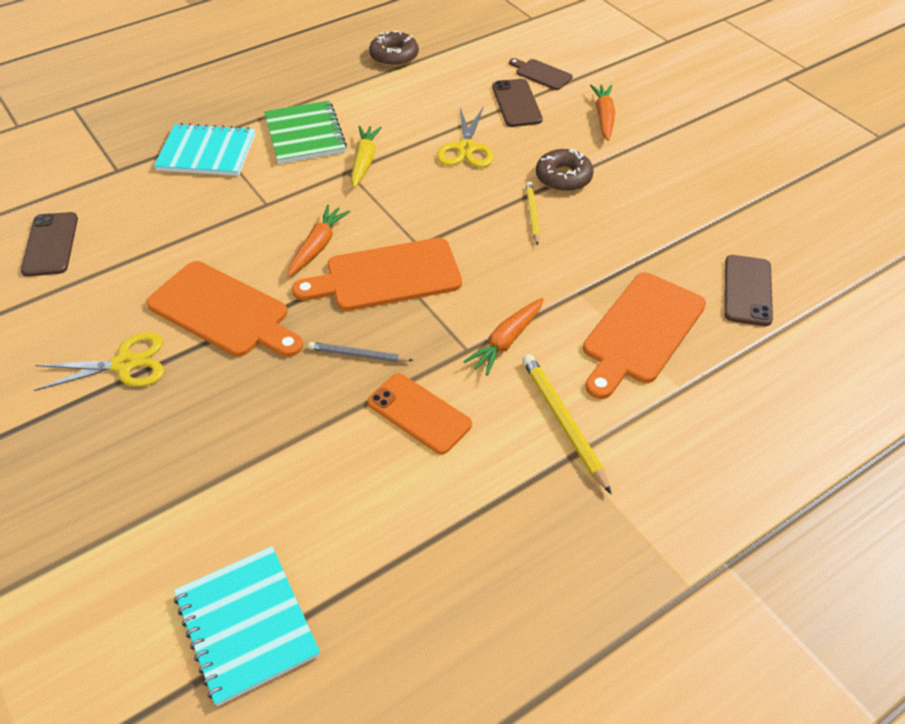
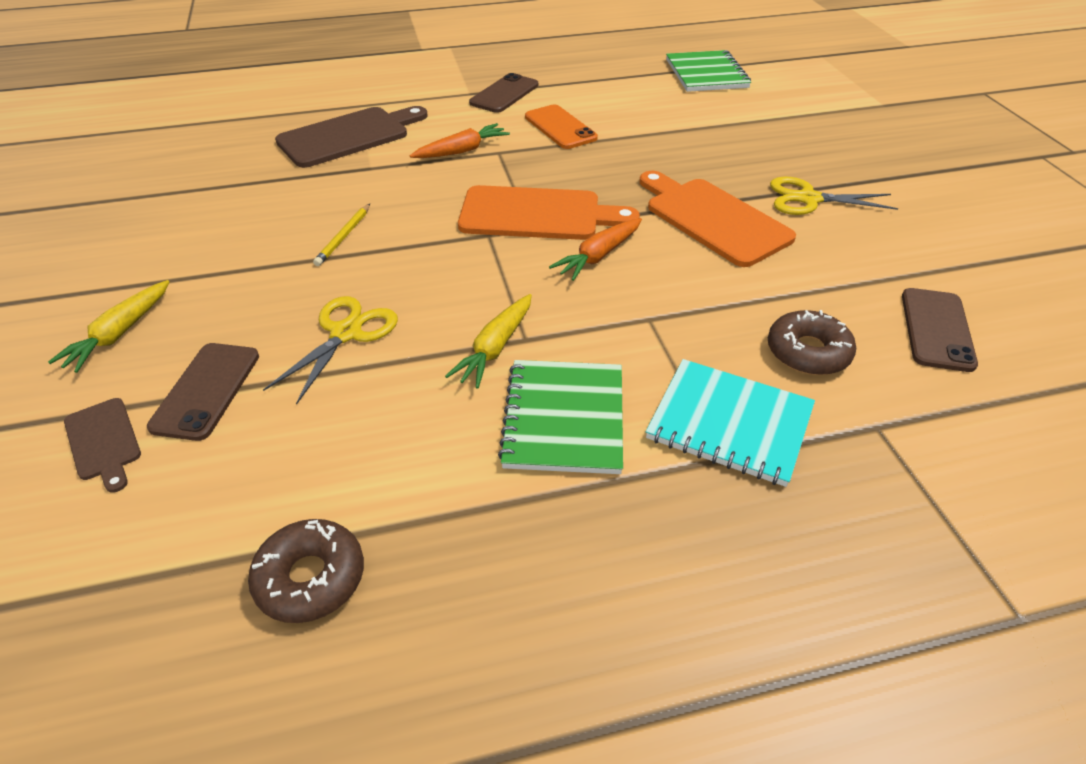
camera: 160 degrees left, 5 degrees down
turquoise notebook [174,546,320,706] -> green notebook [666,50,751,92]
grey pencil [308,342,414,362] -> none
yellow pencil [522,354,611,494] -> none
brown donut [536,149,594,192] -> brown donut moved to [768,310,856,375]
orange cutting board [583,272,706,399] -> brown cutting board [275,106,428,168]
orange carrot [590,85,615,141] -> yellow carrot [48,280,170,373]
brown phone [724,255,773,326] -> brown phone moved to [469,73,538,113]

